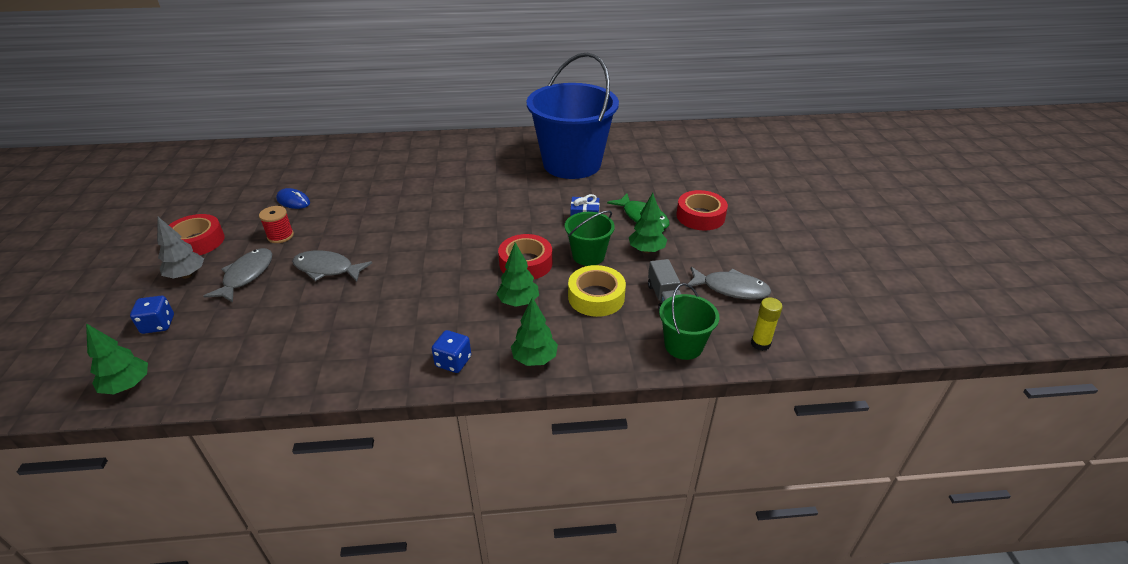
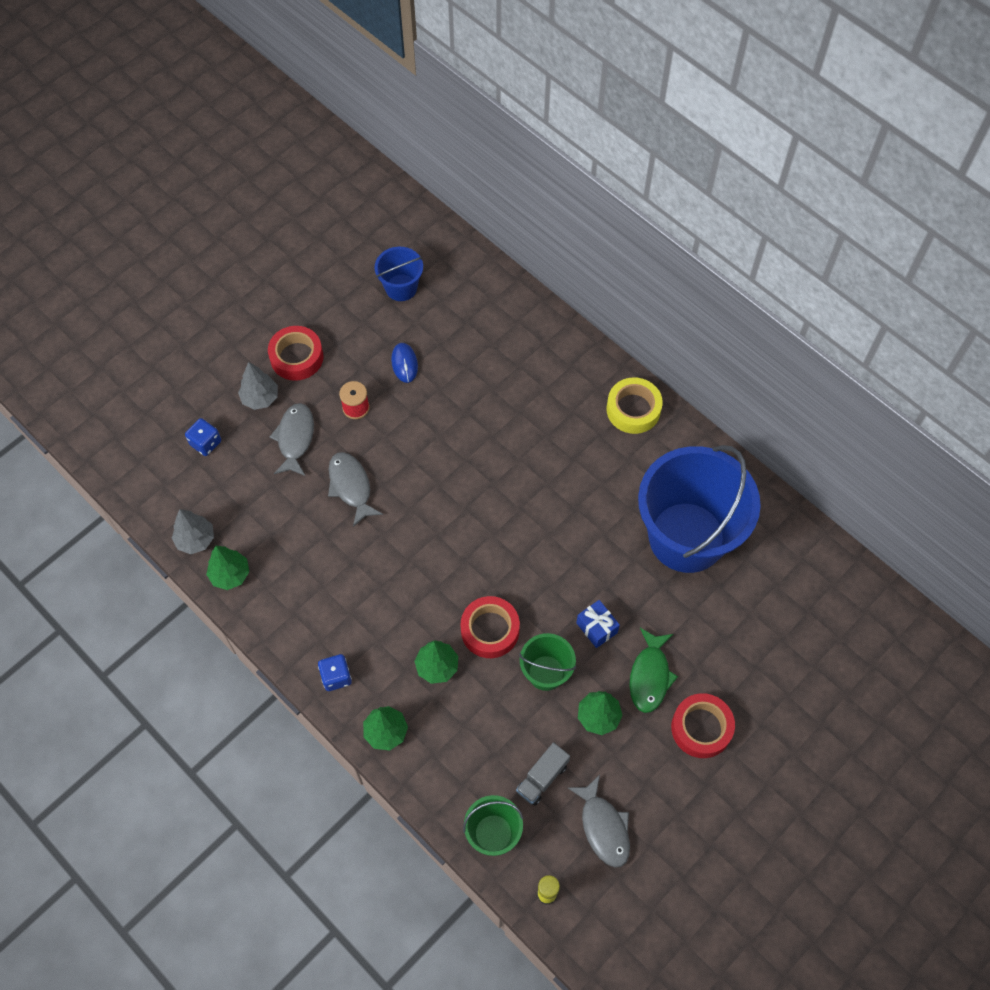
camera: 50 degrees right, 25 degrees up
green tree [86,323,148,394] -> green tree moved to [206,546,249,590]
grey fish [204,248,272,303] -> grey fish turned 60 degrees counterclockwise [270,403,314,476]
yellow tape [568,265,626,317] -> yellow tape moved to [607,377,663,434]
none -> grey tree [172,509,214,554]
none -> blue bucket [375,247,423,301]

